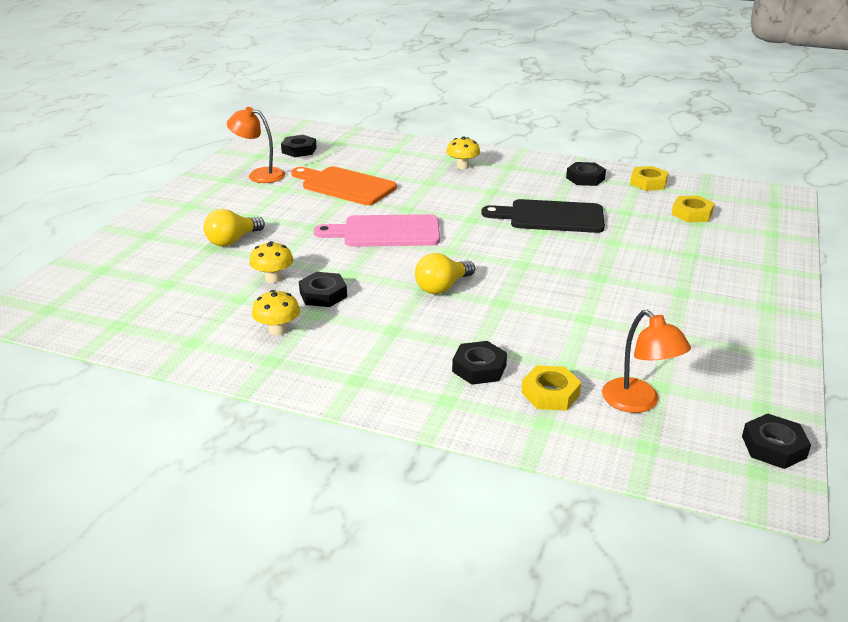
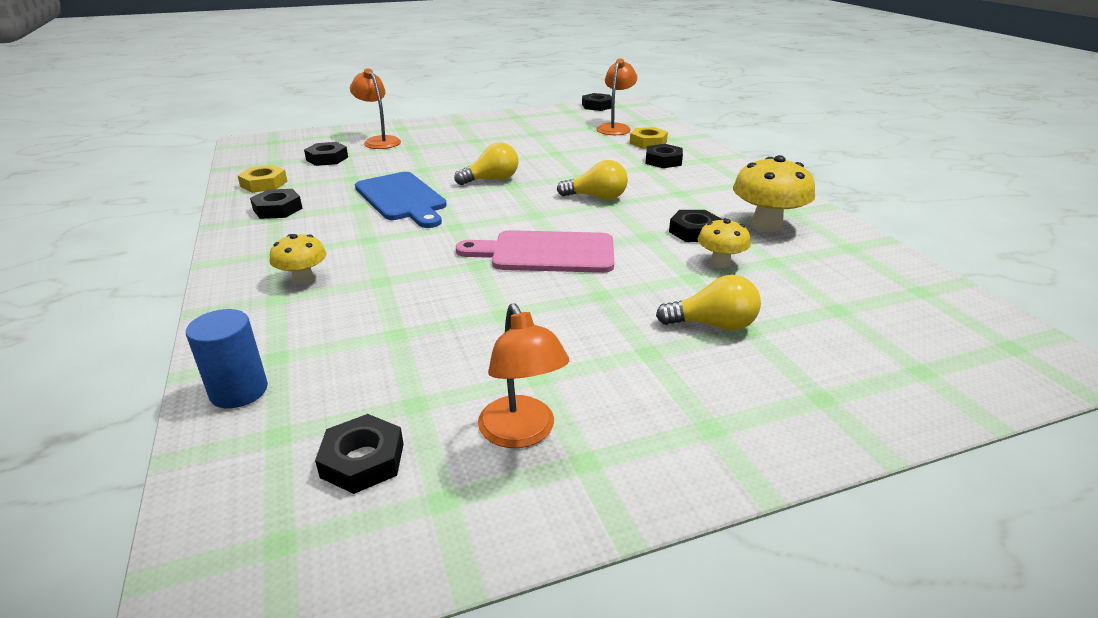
camera: 130 degrees left, 0 degrees up
yellow mushroom [252,290,300,336] -> yellow mushroom [733,155,815,232], size x1.68
orange cutting board [291,167,397,205] -> none
pink cutting board [314,214,440,247] -> pink cutting board turned 135 degrees clockwise [456,230,614,273]
black cutting board [481,199,605,233] -> blue cutting board [355,172,447,228]
yellow nut [671,196,715,222] -> black nut [304,142,348,166]
none -> blue cylinder [186,309,268,408]
none -> orange lamp [350,69,401,149]
none -> yellow light bulb [454,142,518,185]

